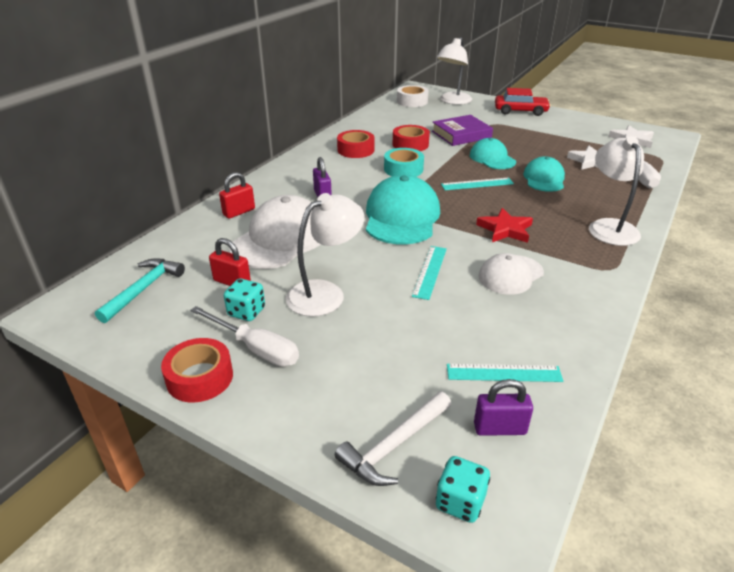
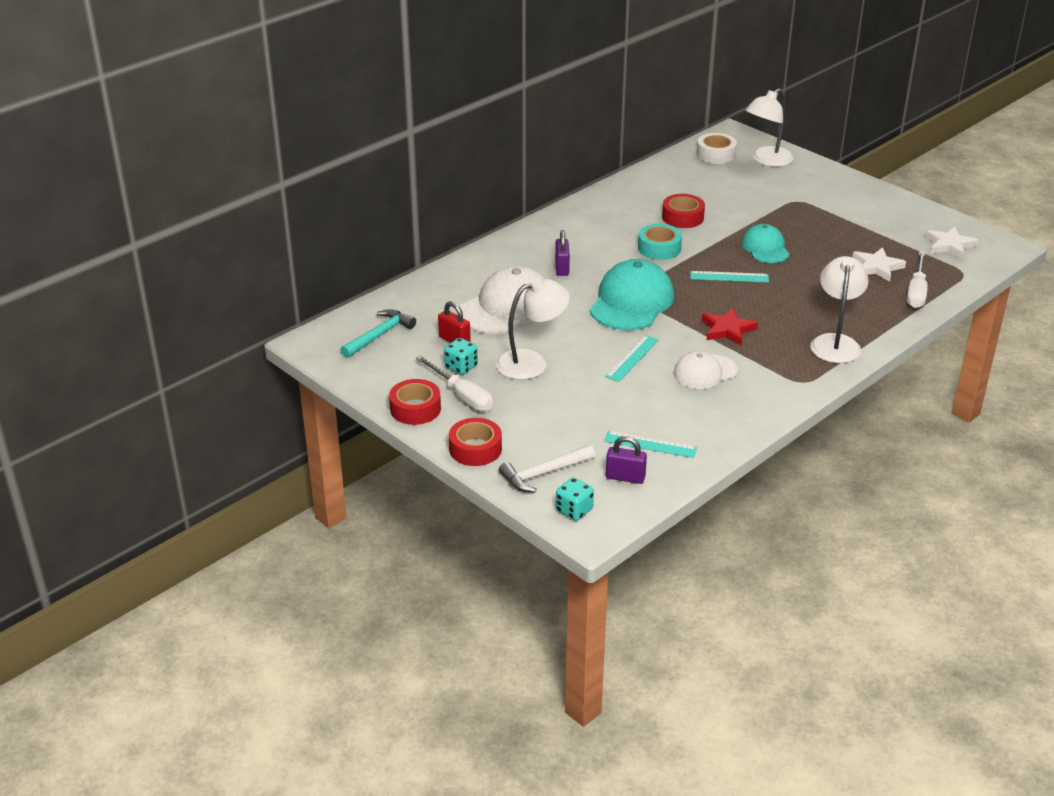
camera: 15 degrees right, 0 degrees up
red padlock [219,172,255,219] -> none
red tape [337,130,375,158] -> red tape moved to [449,418,502,466]
purple book [432,115,493,146] -> none
red car [495,88,551,116] -> none
turquoise cap [523,156,565,192] -> none

